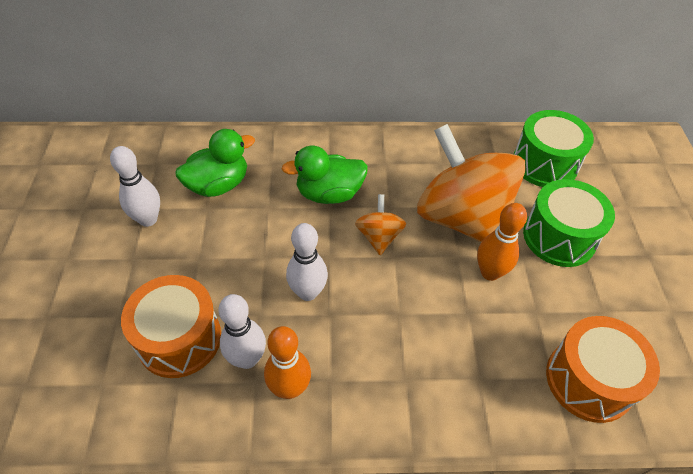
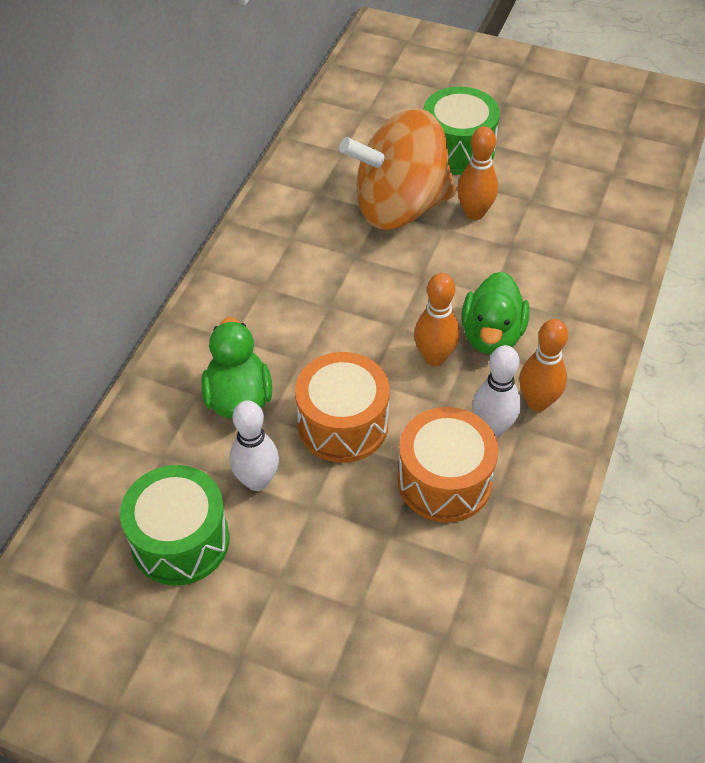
camera: 65 degrees left, 0 degrees up
green duck [282,146,368,204] -> green duck moved to [461,272,529,355]
white bowling pin [286,223,328,301] -> orange bowling pin [414,273,460,366]
orange spinning top [355,194,406,255] -> none
green drum [514,110,594,187] -> green drum moved to [120,465,230,586]
orange drum [546,316,660,423] -> orange drum moved to [295,352,390,463]

